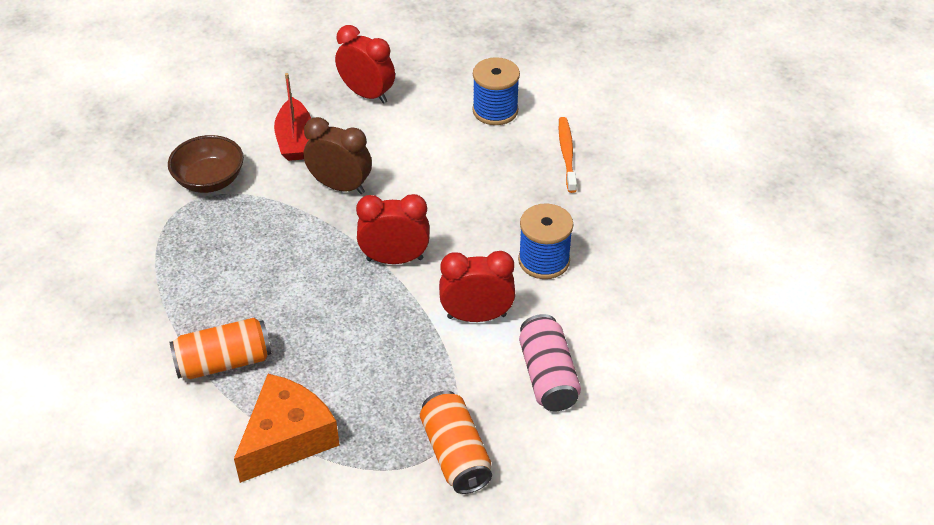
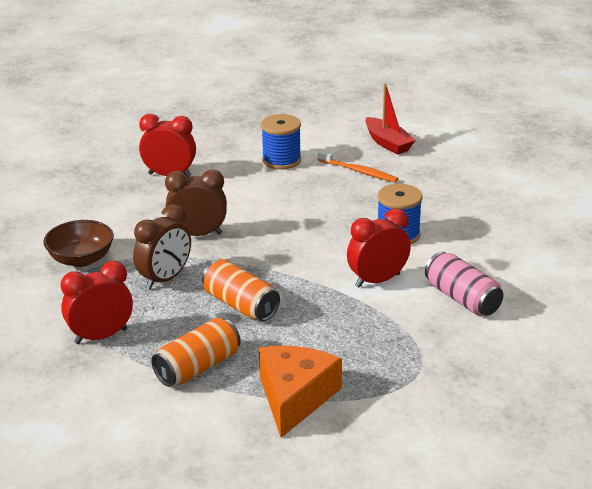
camera: 25 degrees left, 15 degrees down
red boat [274,73,311,161] -> red boat moved to [365,83,416,155]
red clock [356,194,429,264] -> red clock moved to [61,261,133,344]
orange can [420,391,492,494] -> orange can moved to [202,259,280,321]
orange toothbrush [559,117,577,193] -> orange toothbrush turned 150 degrees clockwise [318,150,398,182]
none -> brown clock [133,204,191,290]

